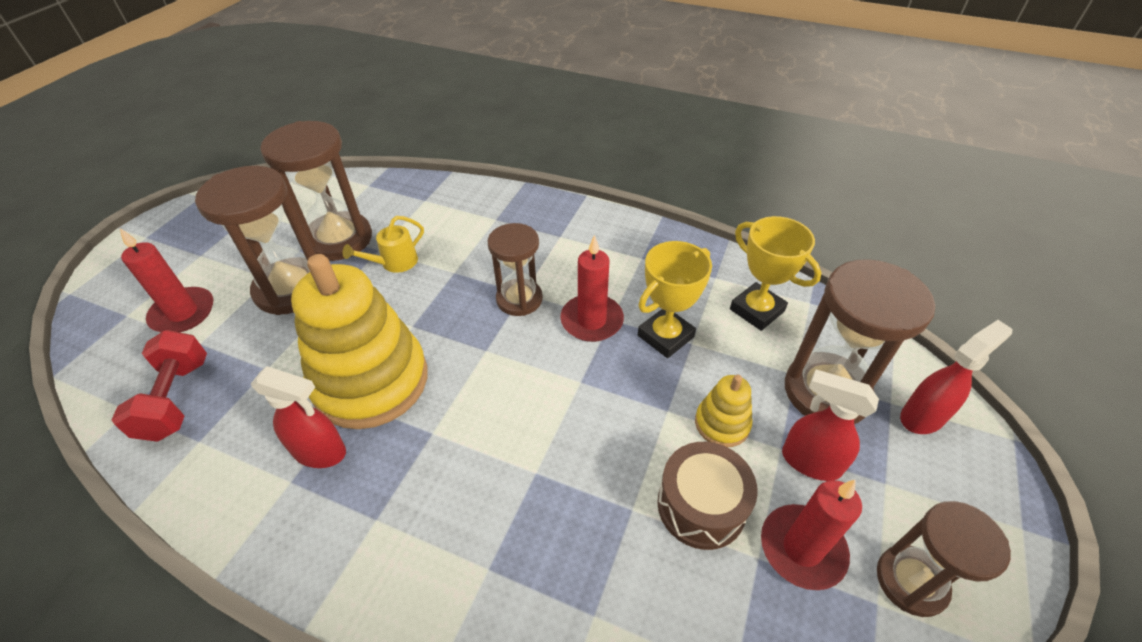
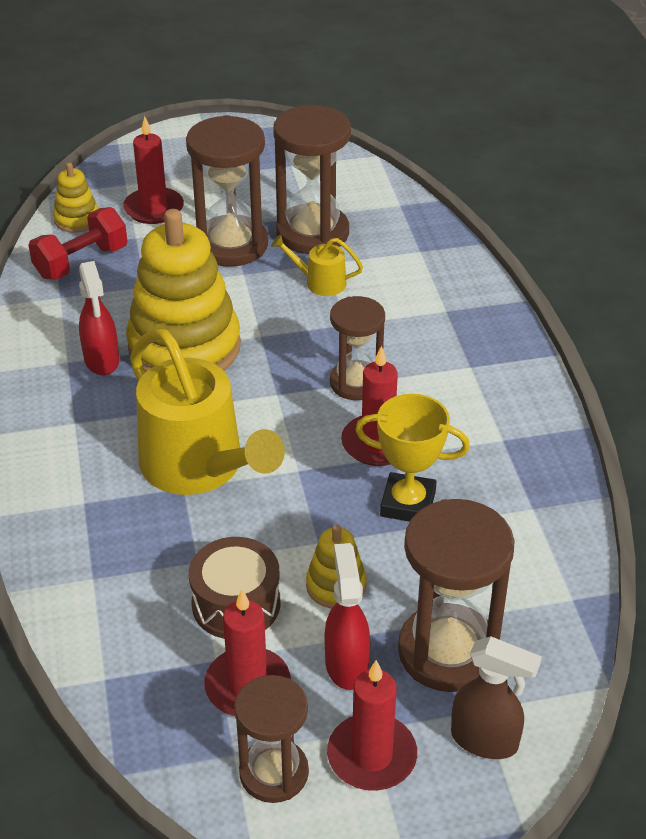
camera: 55 degrees right, 5 degrees down
yellow trophy [730,216,821,331] -> none
red spray bottle [900,320,1012,434] -> brown spray bottle [451,636,542,759]
none -> yellow stacking toy [53,162,99,233]
none -> yellow watering can [130,329,285,495]
none -> red candle [327,660,417,791]

